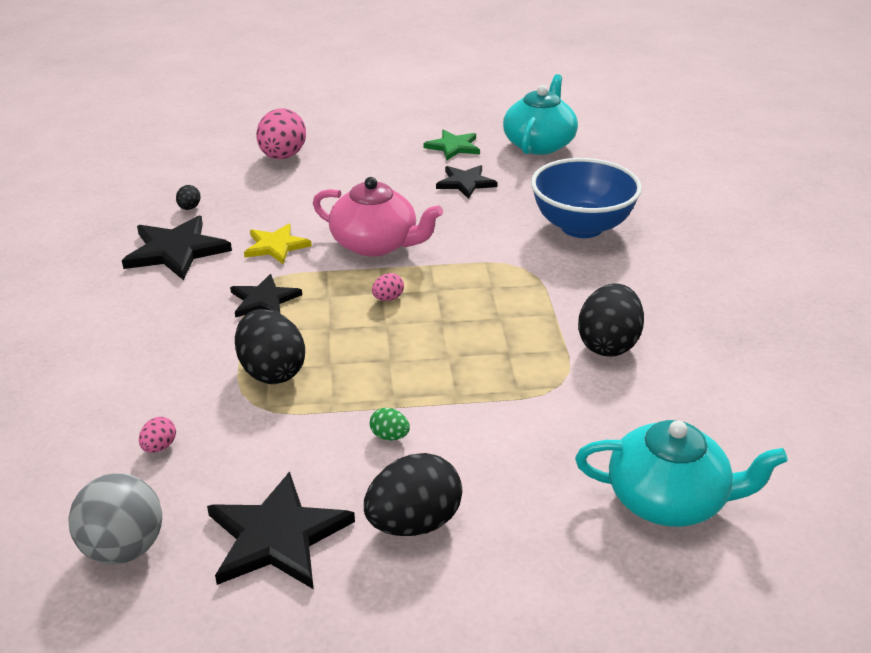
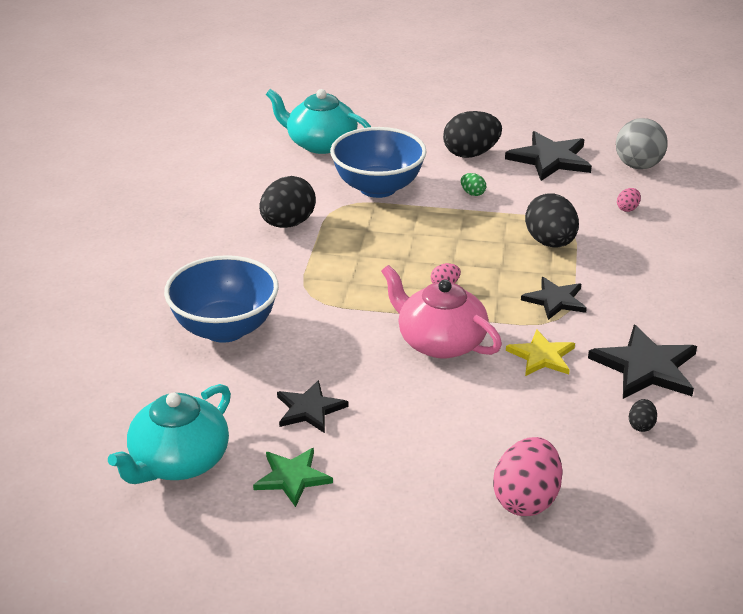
camera: 165 degrees left, 0 degrees up
none -> blue bowl [330,127,427,198]

